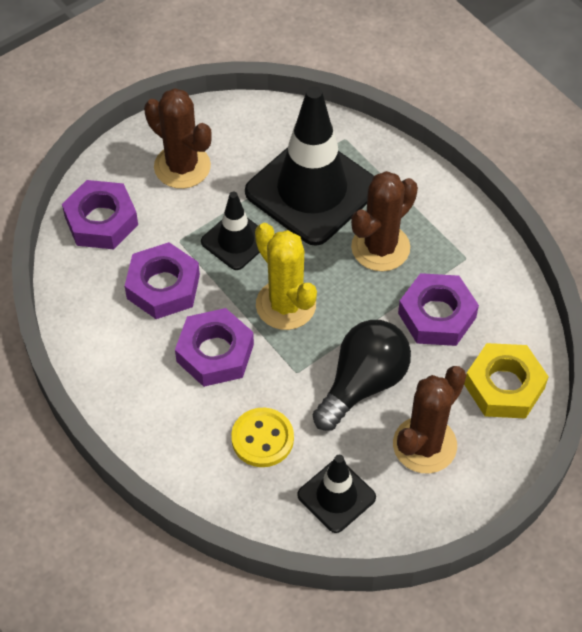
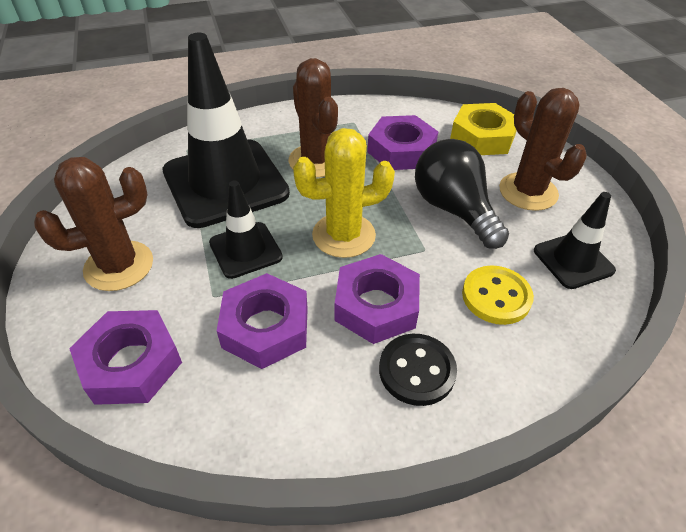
camera: 70 degrees left, 10 degrees down
none -> black button [379,334,457,406]

